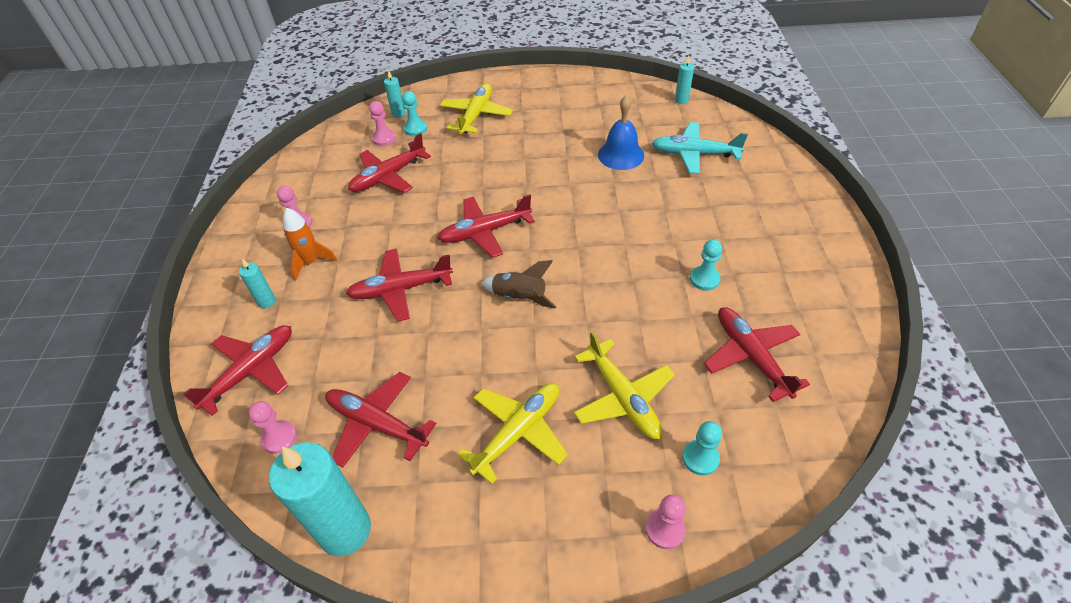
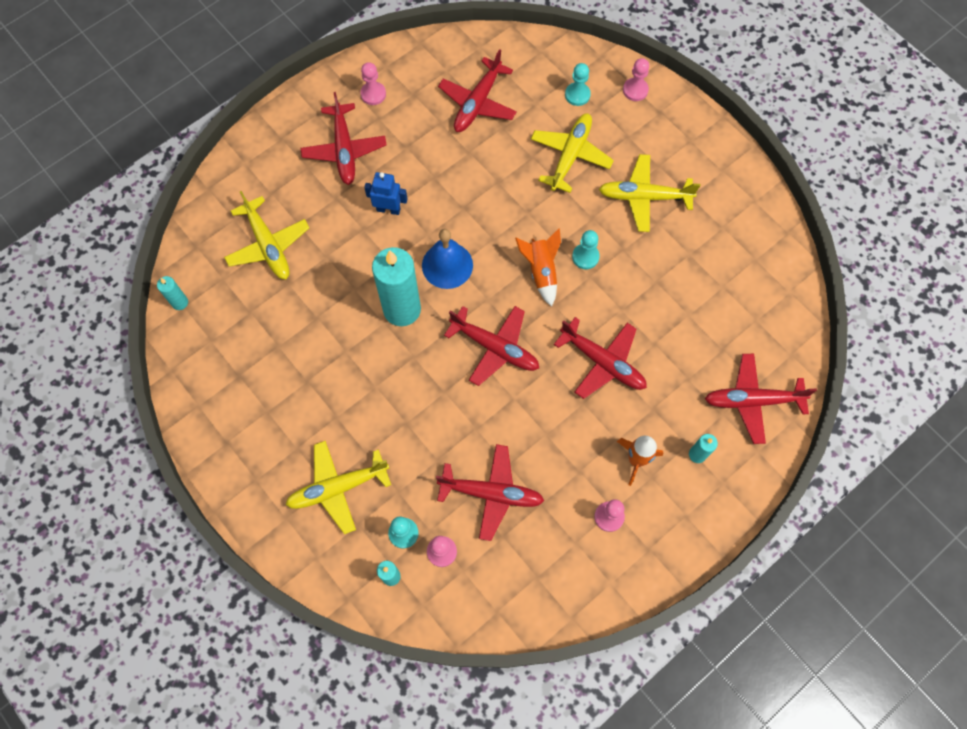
camera: 130 degrees left, 20 degrees up
pink pawn [249,401,297,454] -> pink pawn moved to [360,62,386,105]
turquoise candle [269,442,371,556] -> turquoise candle moved to [372,247,421,326]
red plane [325,372,437,468] -> red plane moved to [301,92,386,185]
brown rocket [481,260,556,309] -> orange rocket [515,229,561,306]
blue bell [598,96,644,170] -> blue bell moved to [422,229,473,289]
turquoise plane [652,122,748,174] -> yellow plane [224,191,309,279]
turquoise pawn [690,239,722,291] -> turquoise pawn moved to [572,230,600,269]
none -> blue robot [364,172,407,215]

